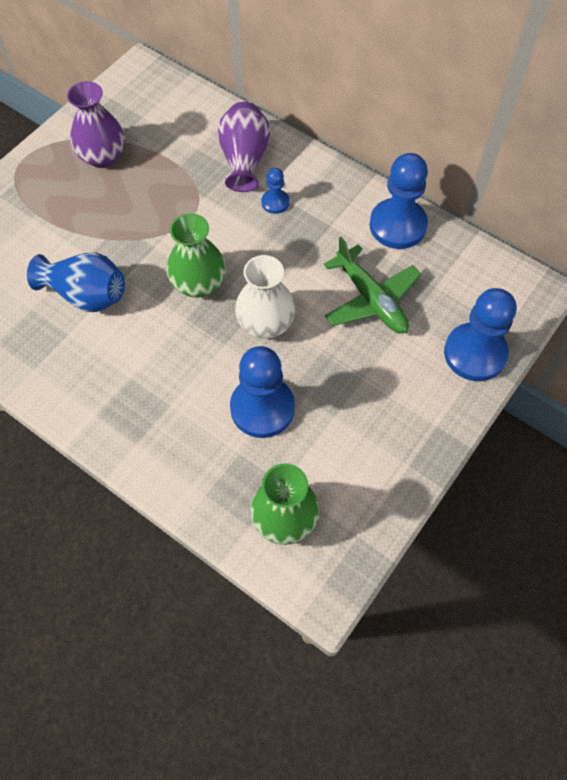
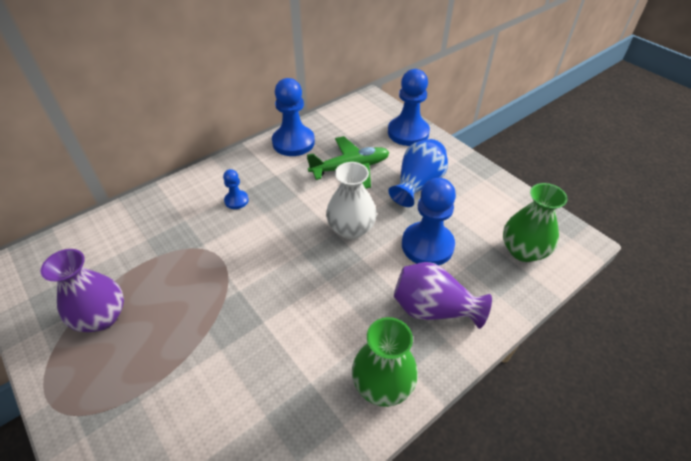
camera: 75 degrees left, 15 degrees down
blue vase [27,253,125,312] -> blue vase moved to [388,139,448,207]
green vase [167,213,226,297] -> green vase moved to [352,317,418,407]
purple vase [217,102,271,192] -> purple vase moved to [394,262,492,329]

